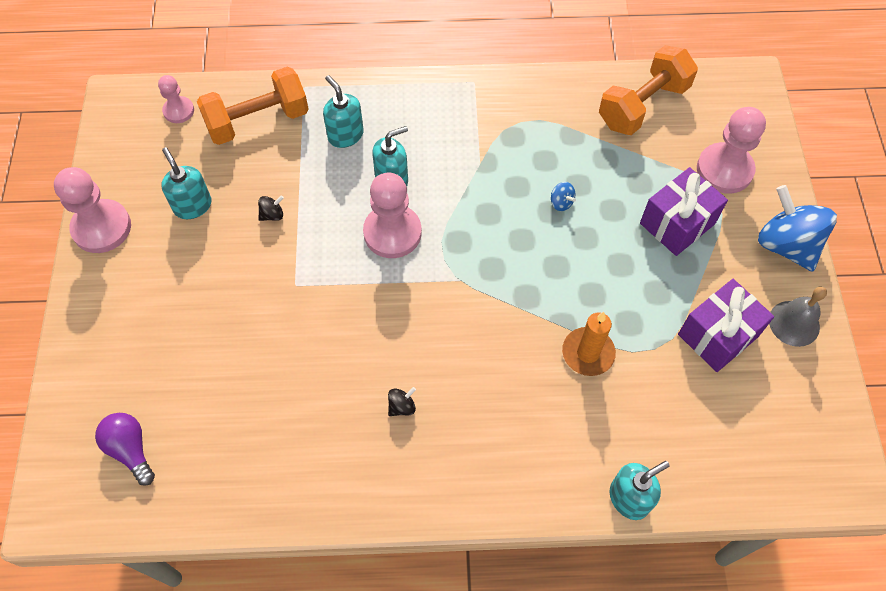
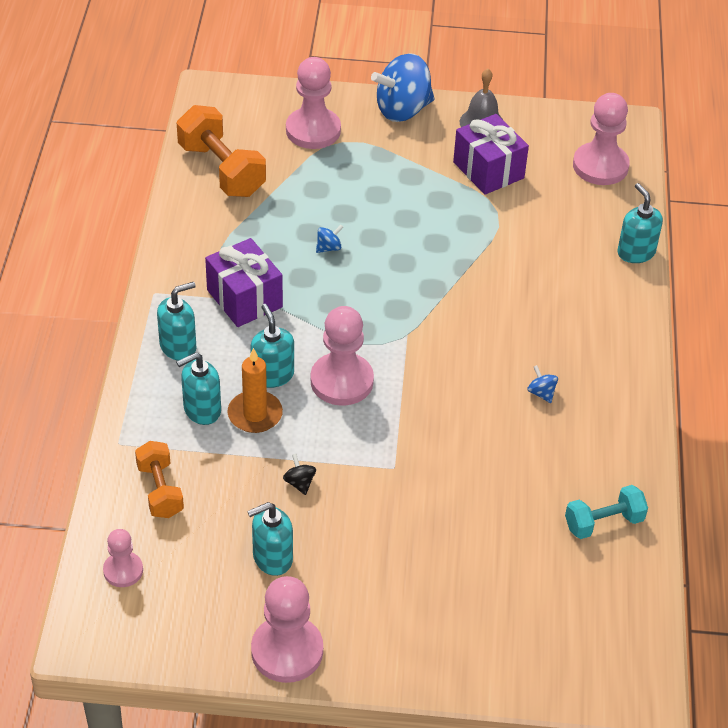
camera: 85 degrees left, 15 degrees down
purple light bulb [95,413,155,486] -> none
orange dumbbell [197,67,309,145] -> orange dumbbell [135,441,184,518], size x0.62
black spinning top [388,387,416,416] -> blue spinning top [527,365,558,403]
orange candle [562,312,616,376] -> orange candle moved to [227,348,283,433]
purple gift [640,167,728,256] -> purple gift moved to [205,238,283,327]
none -> turquoise soap dispenser [157,282,197,361]
none -> turquoise dumbbell [565,485,648,539]
none -> pink pawn [573,93,630,185]

